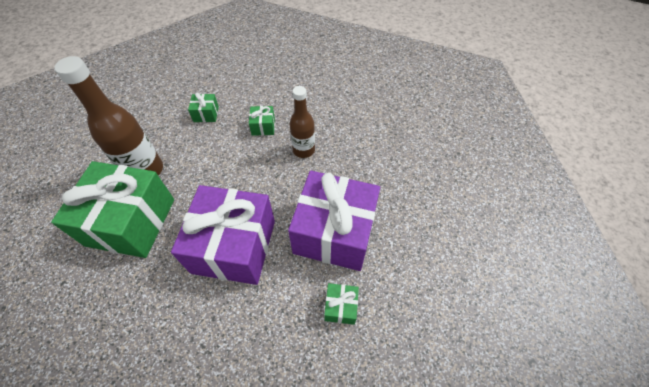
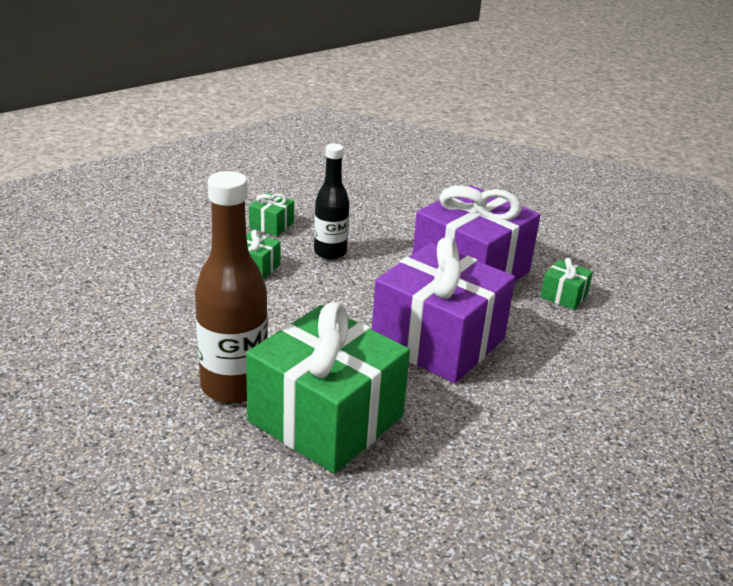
camera: 65 degrees left, 25 degrees down
green gift [188,92,219,122] -> green gift moved to [249,193,294,236]
brown bottle [290,86,315,158] -> black bottle [314,144,350,260]

